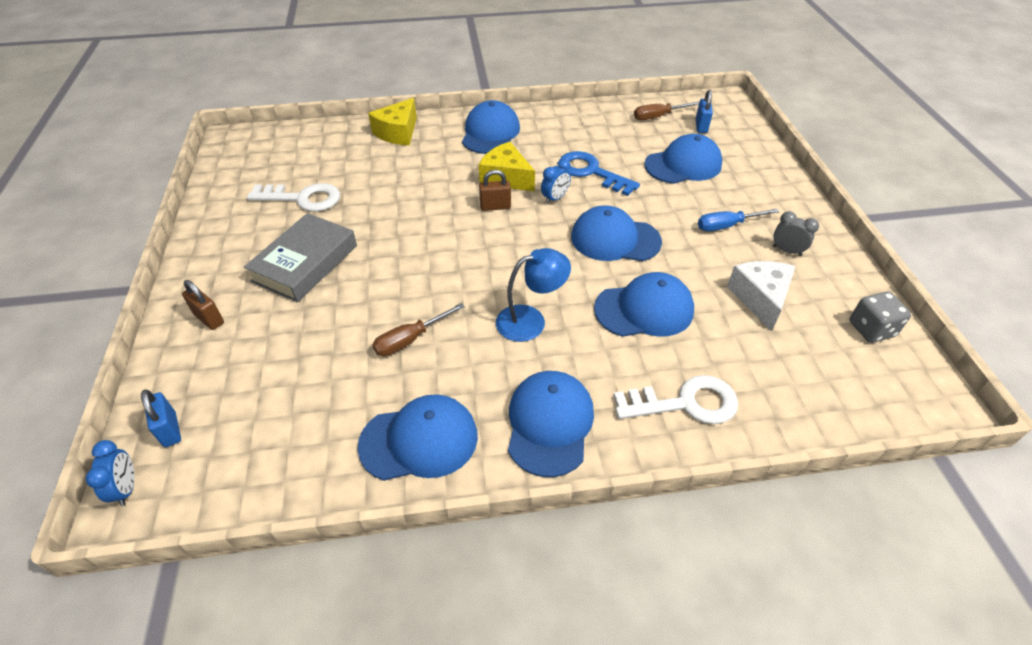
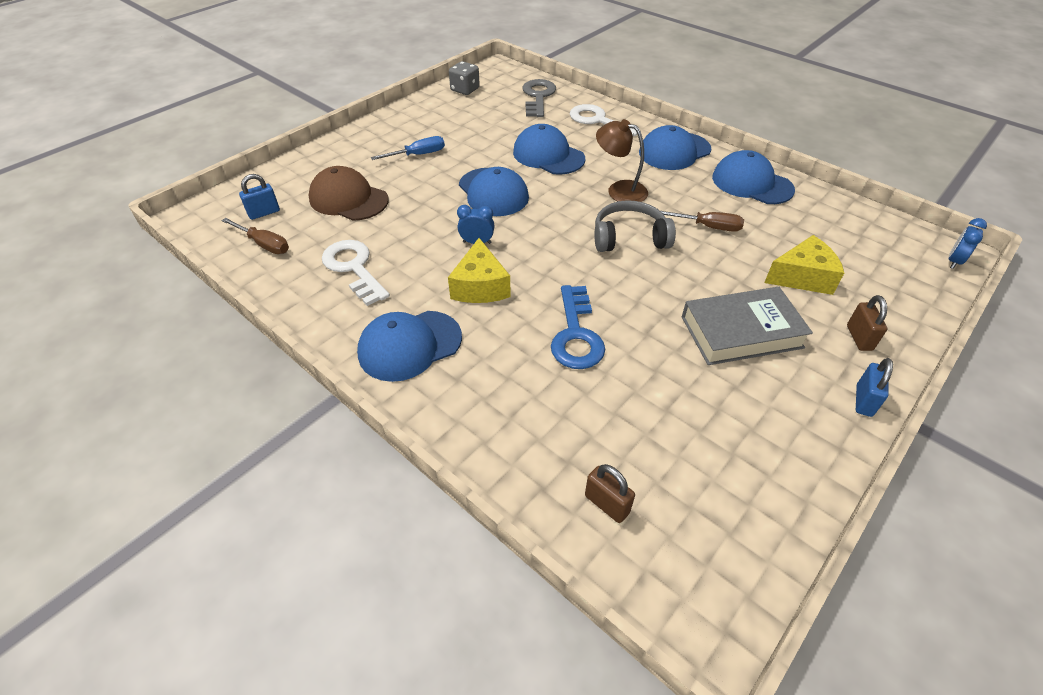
camera: 130 degrees left, 0 degrees up
blue padlock [141,389,181,447] -> blue padlock moved to [856,358,893,417]
white key [247,183,340,211] -> white key moved to [322,240,390,306]
yellow cheese [368,98,417,145] -> yellow cheese moved to [764,235,844,295]
brown padlock [479,169,511,211] -> brown padlock moved to [585,464,635,523]
blue lamp [496,248,571,342] -> brown lamp [596,119,648,202]
blue key [559,151,640,196] -> blue key moved to [551,285,605,369]
blue cap [644,134,722,184] -> brown cap [309,166,389,221]
blue screwdriver [698,209,779,231] -> blue screwdriver turned 60 degrees counterclockwise [371,136,445,160]
white cheese [727,261,795,331] -> none
grey clock [773,211,819,256] -> none
none -> grey key [523,79,556,117]
none -> grey headphones [594,200,676,252]

